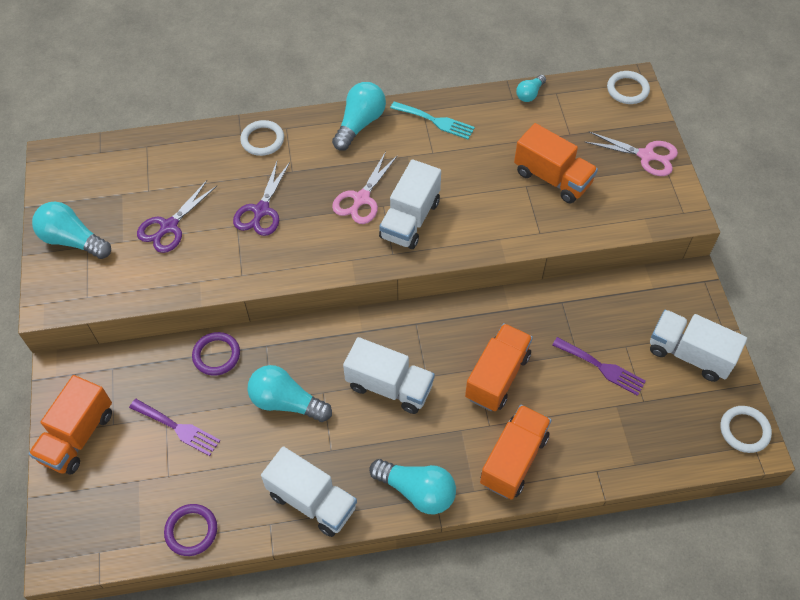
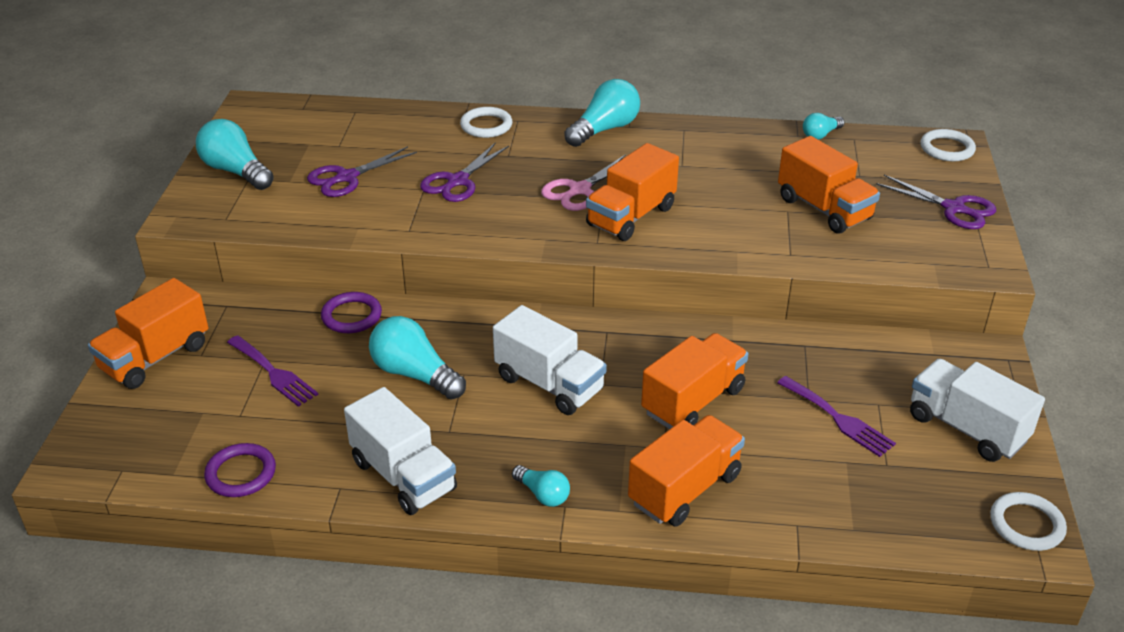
camera: 15 degrees right, 20 degrees down
turquoise light bulb [369,459,456,514] -> turquoise light bulb [512,465,570,507], size x0.55
white truck [379,159,441,249] -> orange truck [586,143,679,241]
turquoise fork [390,101,475,139] -> none
pink scissors [585,131,678,176] -> purple scissors [876,175,996,229]

